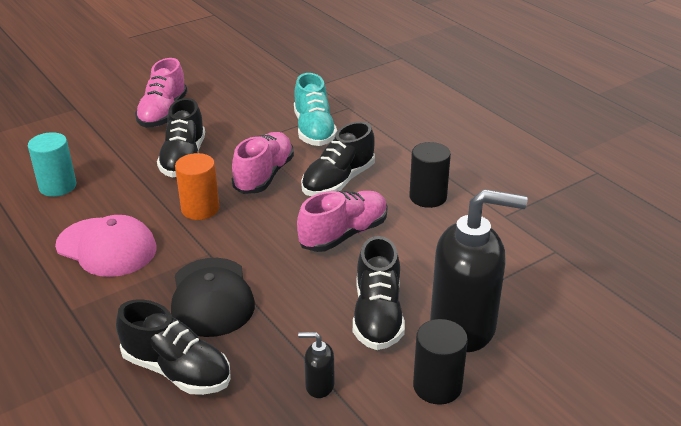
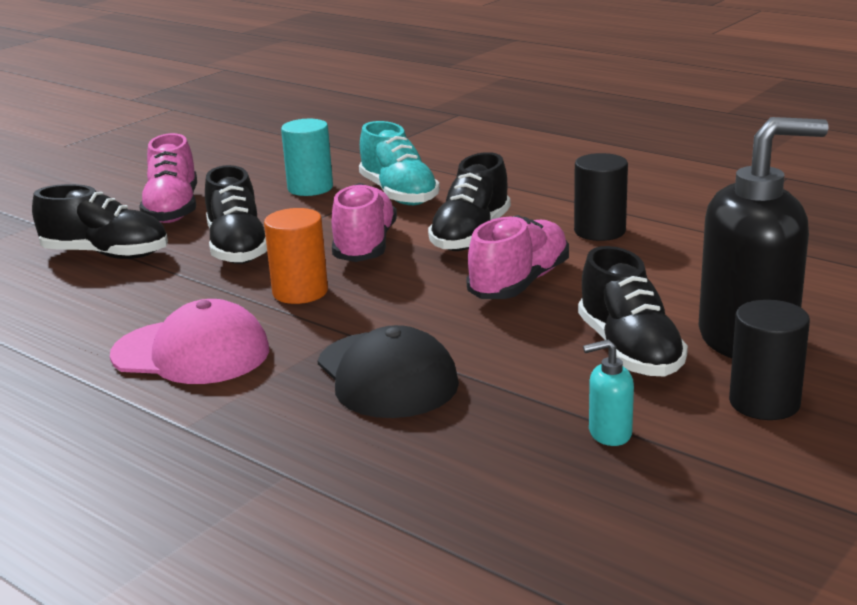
camera: 15 degrees left, 10 degrees down
turquoise cylinder [28,132,76,197] -> turquoise cylinder moved to [281,119,333,196]
black shoe [116,299,231,395] -> black shoe moved to [32,184,168,259]
black soap dispenser [298,332,334,398] -> turquoise soap dispenser [583,340,634,446]

